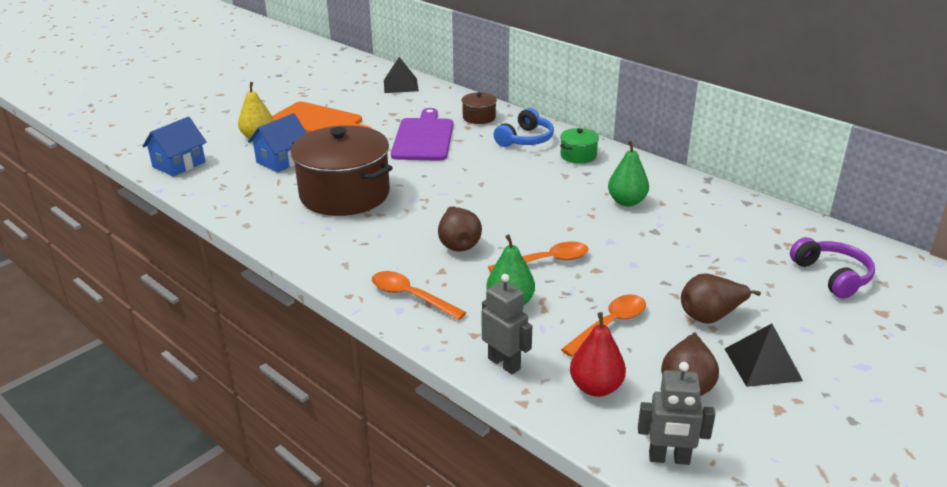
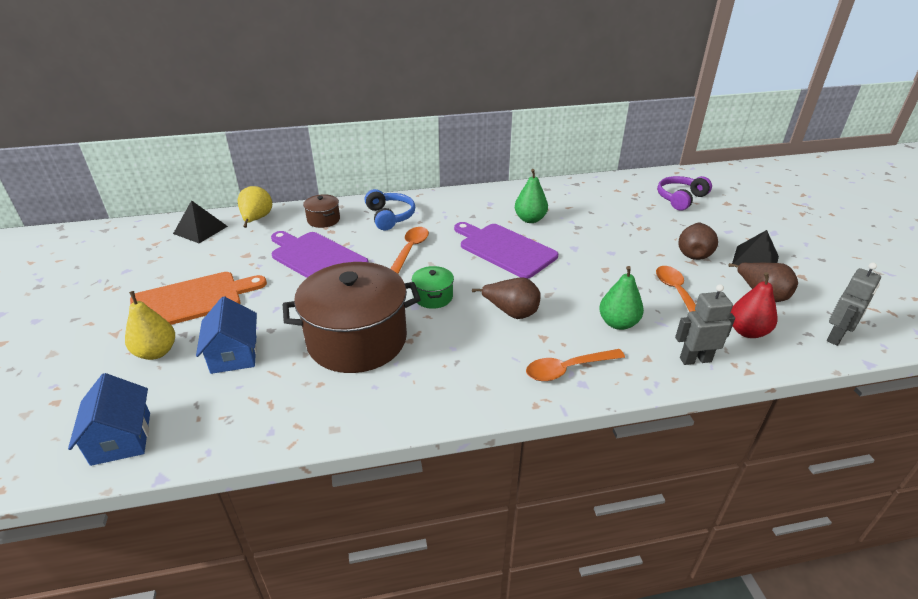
camera: 55 degrees left, 5 degrees up
orange spoon [488,242,588,272] -> orange spoon moved to [390,227,429,274]
green pot [560,128,599,164] -> green pot moved to [412,266,454,309]
purple headphones [790,237,875,299] -> purple headphones turned 60 degrees counterclockwise [657,176,712,210]
none -> yellow pear [238,186,272,228]
none -> purple cutting board [454,222,558,279]

